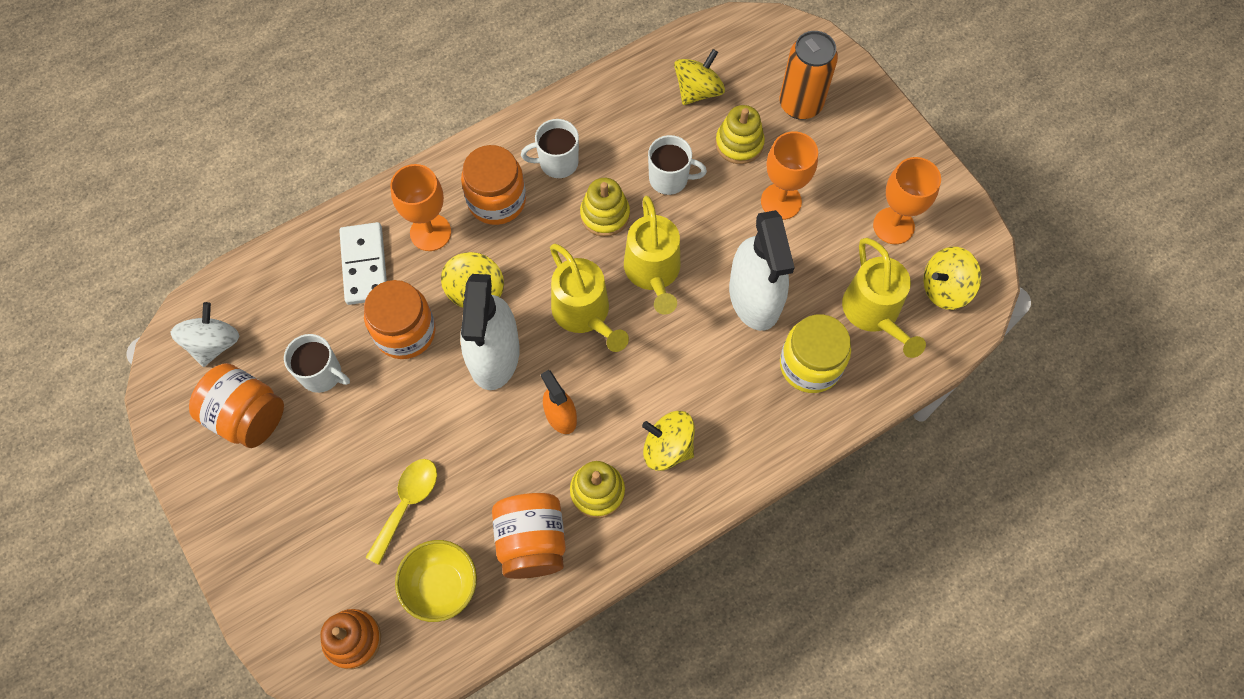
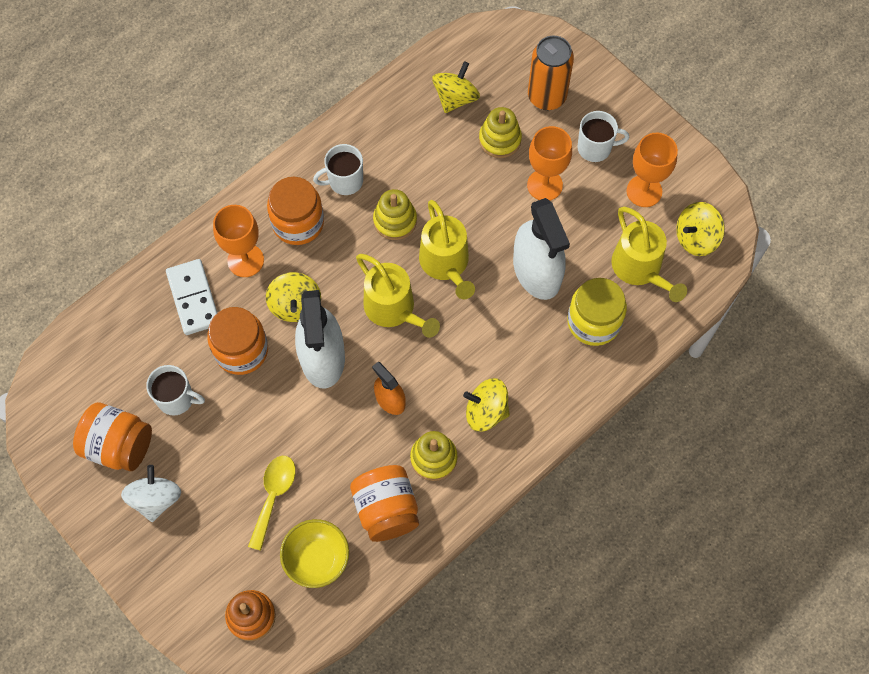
camera: 10 degrees left, 0 degrees up
white spinning top [171,302,239,367] -> white spinning top moved to [121,465,181,522]
white mug [648,135,707,195] -> white mug moved to [577,111,629,162]

